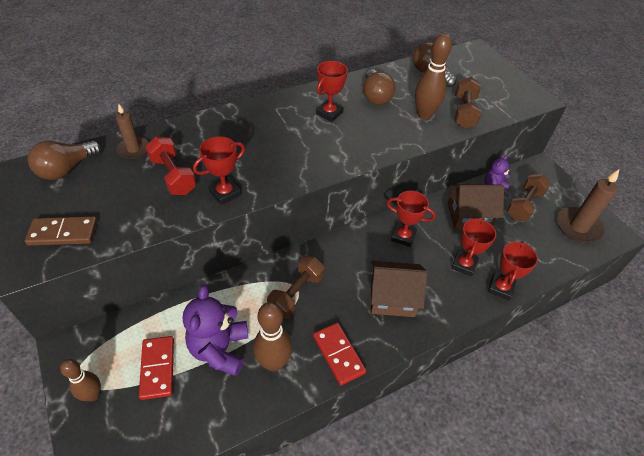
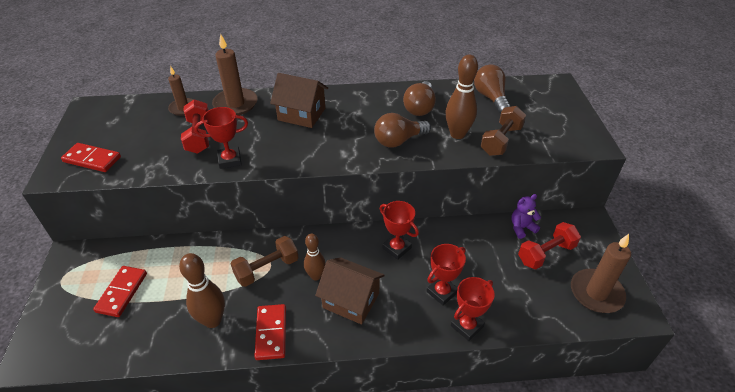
camera: 25 degrees right, 5 degrees down
brown domino [25,216,97,246] -> red domino [61,143,121,172]
brown light bulb [28,140,101,180] -> brown light bulb moved to [374,113,431,148]
brown bowling pin [60,359,101,401] -> brown bowling pin moved to [304,234,326,281]
purple teddy bear [183,285,248,376] -> none
red trophy [316,61,348,122] -> none
brown house [447,184,504,229] -> brown house moved to [270,73,328,128]
brown dumbbell [507,174,551,221] -> red dumbbell [518,222,581,269]
none -> brown candle [212,34,257,115]

